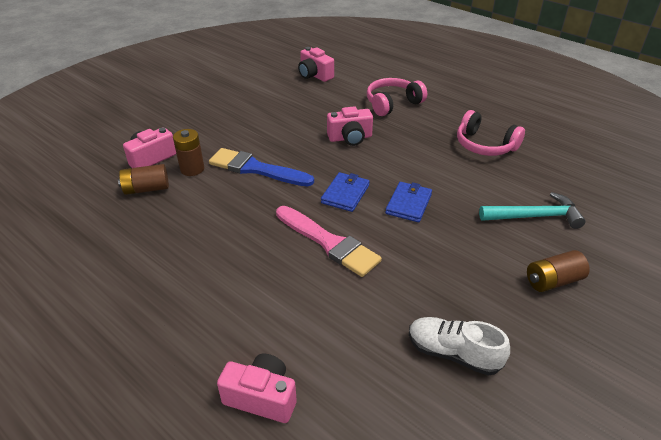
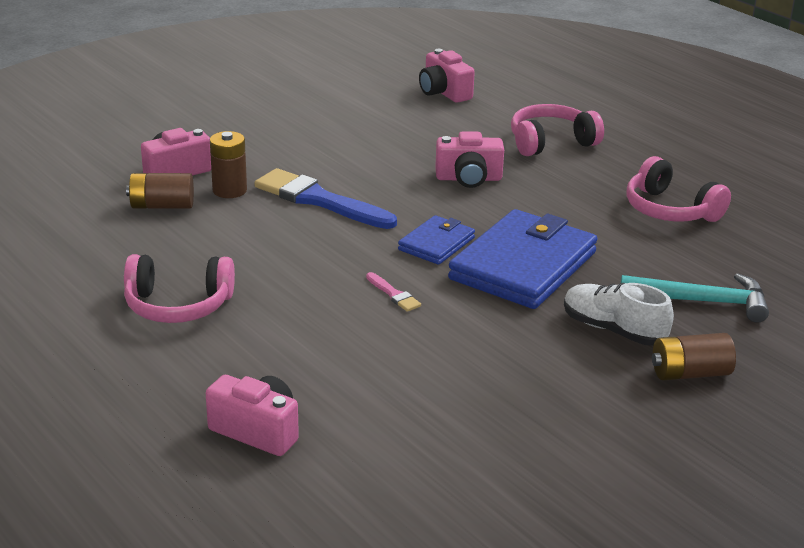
camera: 10 degrees right, 10 degrees down
pink brush [276,206,382,277] -> pink brush [366,272,421,312], size x0.43
blue wallet [385,182,432,222] -> blue wallet [448,209,597,309], size x1.94
white shoe [409,317,510,375] -> white shoe moved to [564,283,674,345]
none -> pink headphones [124,254,235,323]

